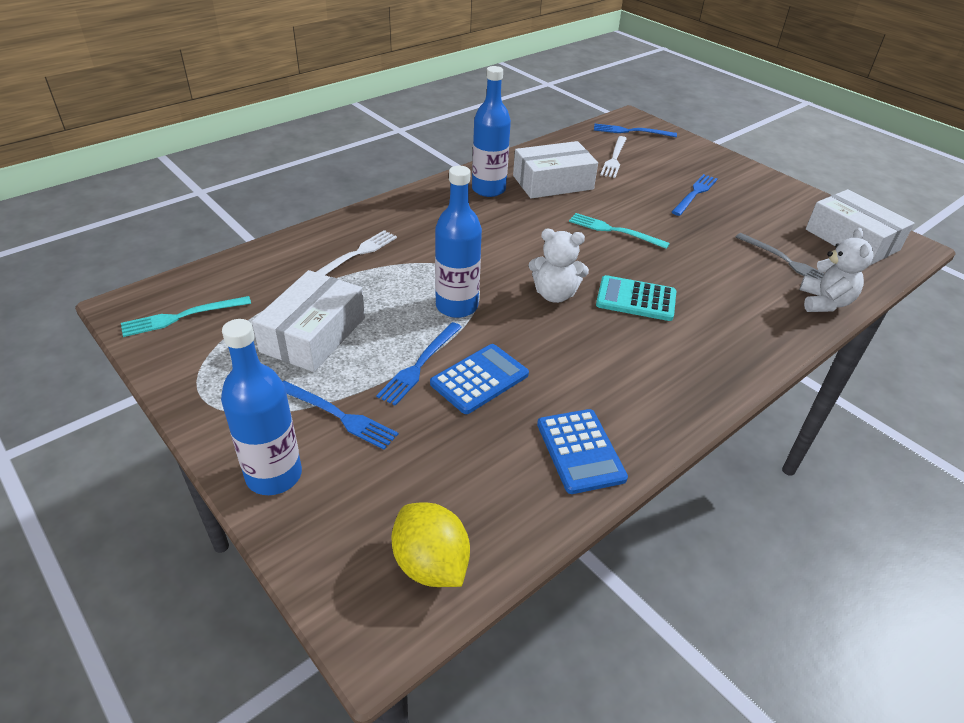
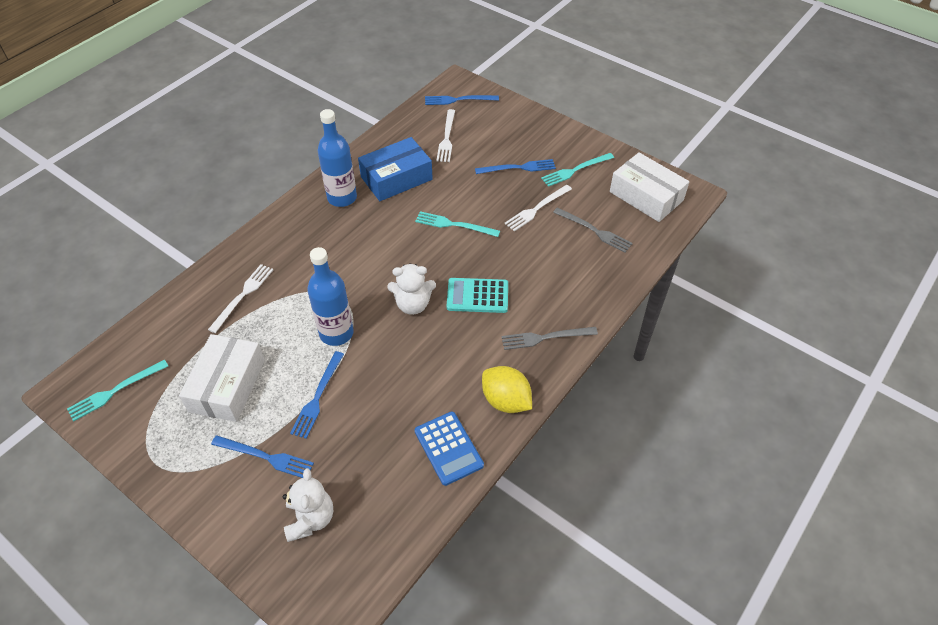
camera: 10 degrees left, 10 degrees up
blue bottle [221,319,302,495] -> none
yellow lemon [391,502,470,587] -> yellow lemon moved to [482,366,532,413]
blue calculator [430,344,529,414] -> none
white box [513,141,598,198] -> blue box [358,137,433,201]
blue fork [672,174,718,216] -> blue fork turned 60 degrees clockwise [475,159,556,174]
white teddy bear [800,228,874,312] -> white teddy bear moved to [283,468,333,542]
none -> grey fork [501,327,598,350]
none -> white fork [505,185,572,231]
none -> turquoise fork [541,153,614,187]

